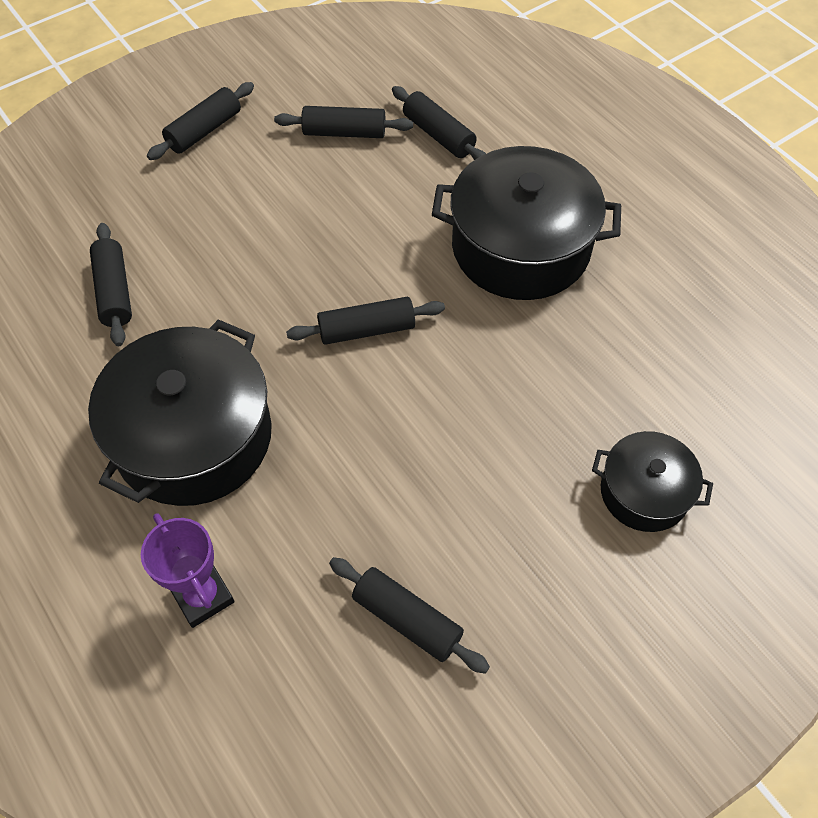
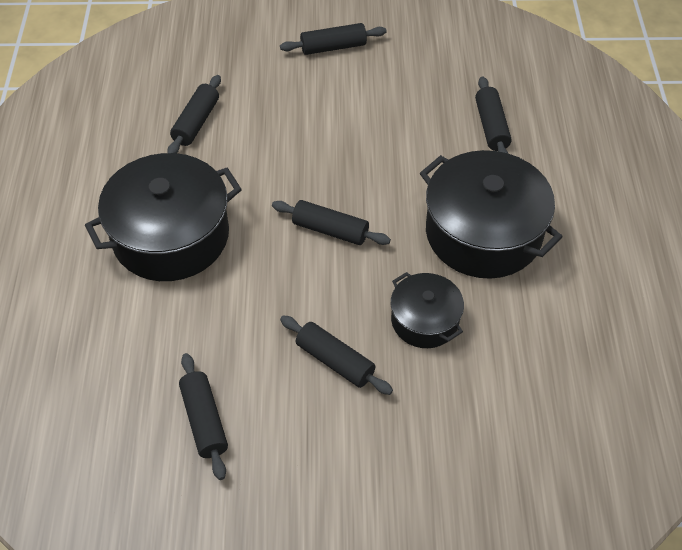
camera: 35 degrees right, 5 degrees down
purple trophy [141,513,235,628] -> none
black rolling pin [274,106,413,138] -> black rolling pin moved to [280,315,393,395]
black pot [592,431,713,532] -> black pot moved to [391,272,464,348]

